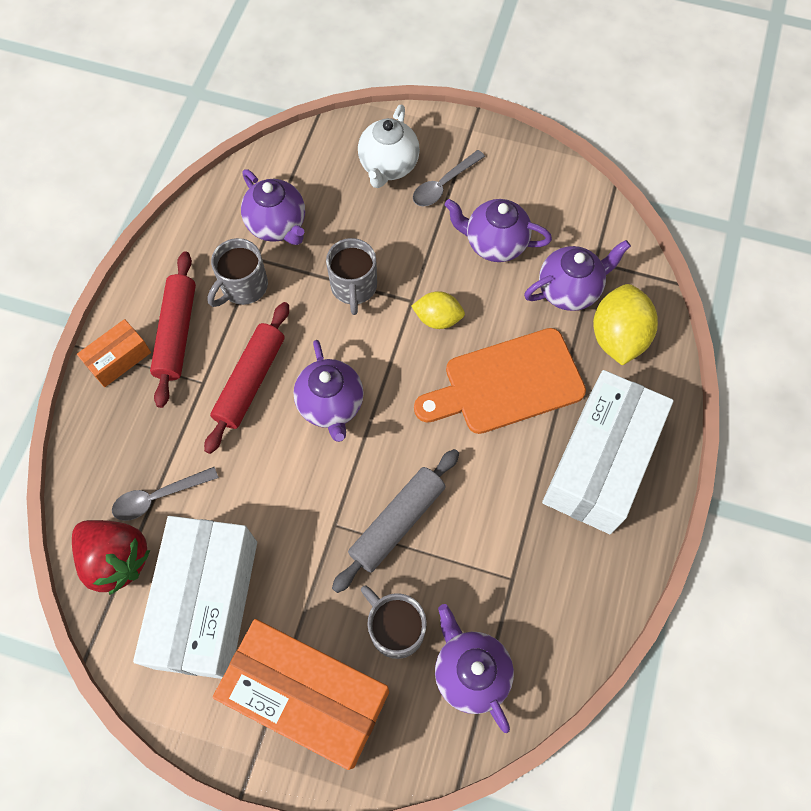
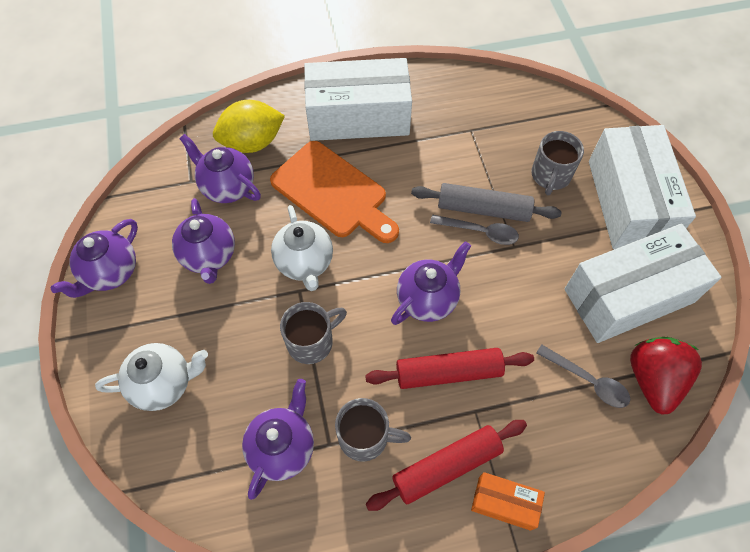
camera: 120 degrees left, 5 degrees down
orange box [213,619,389,770] -> white box [589,125,696,249]
yellow lemon [411,291,465,329] -> white teapot [271,205,333,291]
grey spoon [413,150,485,206] -> grey spoon moved to [430,214,519,245]
purple teapot [435,604,514,733] -> purple teapot moved to [51,219,138,298]

